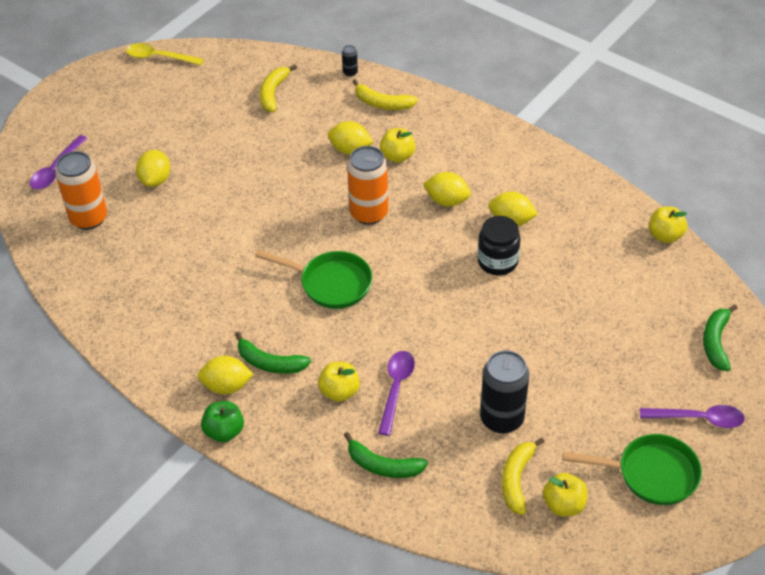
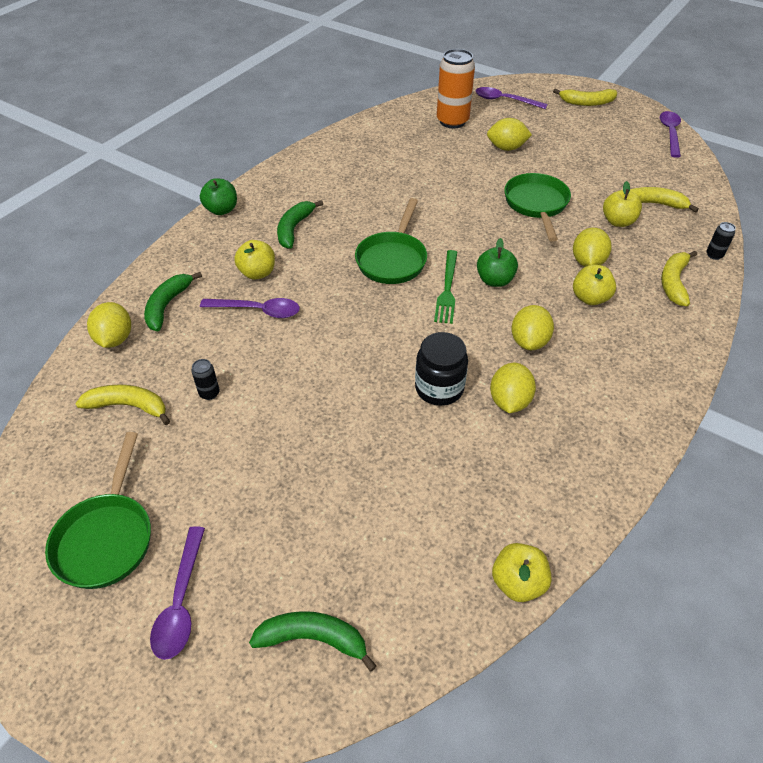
camera: 85 degrees right, 0 degrees up
yellow spoon [126,43,204,65] -> purple spoon [660,111,681,158]
yellow lemon [198,356,254,394] -> yellow lemon moved to [87,302,131,348]
orange can [347,146,388,225] -> green apple [477,238,518,287]
black can [480,350,529,434] -> black can [191,359,220,400], size x0.43
yellow apple [543,473,588,517] -> yellow apple moved to [603,181,642,227]
none -> green fork [434,250,457,324]
none -> green pan [504,173,571,242]
none -> yellow banana [553,89,617,106]

